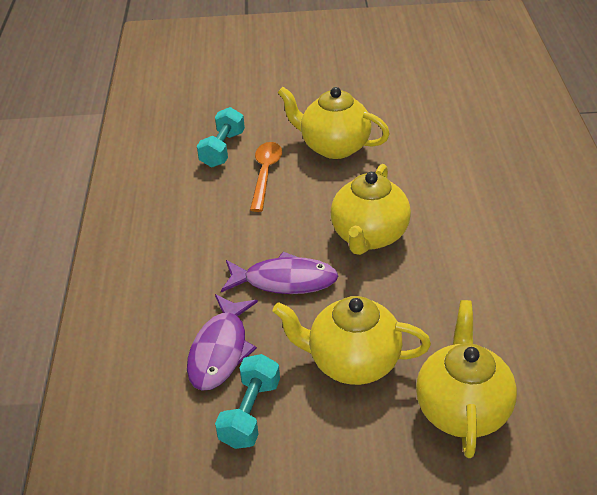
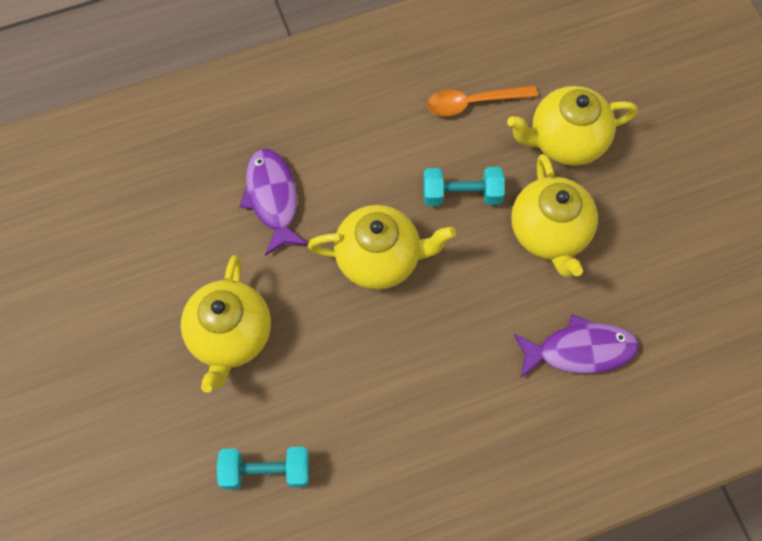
camera: 110 degrees left, 25 degrees up
turquoise dumbbell [215,354,280,449] -> turquoise dumbbell moved to [423,167,505,206]
purple fish [221,252,338,294] -> purple fish moved to [239,149,308,256]
orange spoon [250,142,282,212] -> orange spoon moved to [427,85,538,116]

